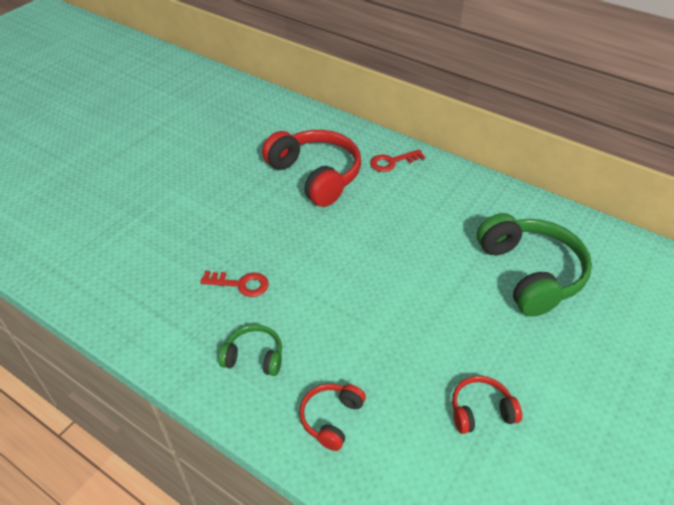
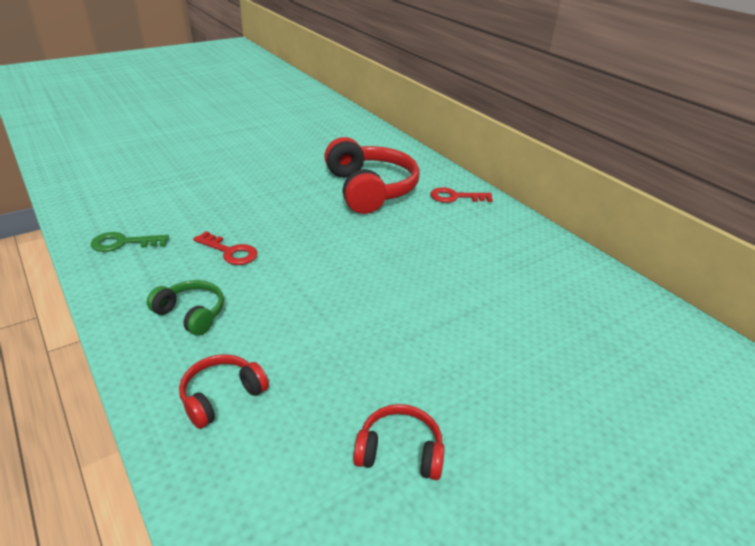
camera: 20 degrees right, 10 degrees down
green headphones [477,213,592,317] -> none
none -> green key [91,232,169,252]

